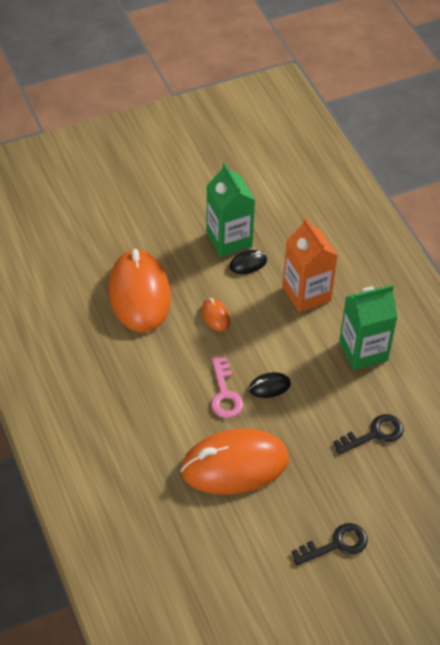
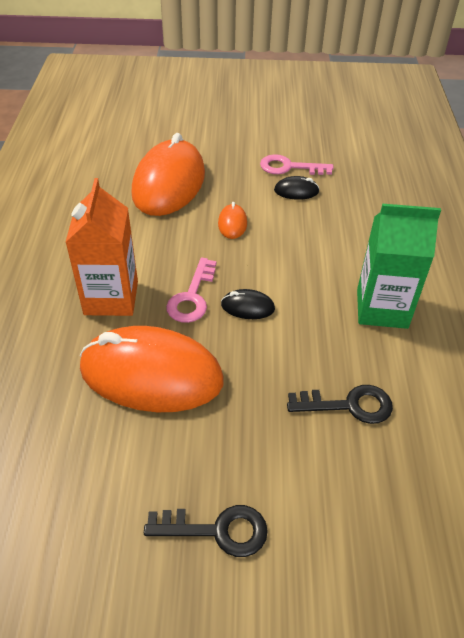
camera: 25 degrees right, 5 degrees down
green carton [206,163,255,257] -> pink key [260,154,334,175]
orange carton [283,218,338,313] -> orange carton moved to [65,178,138,316]

